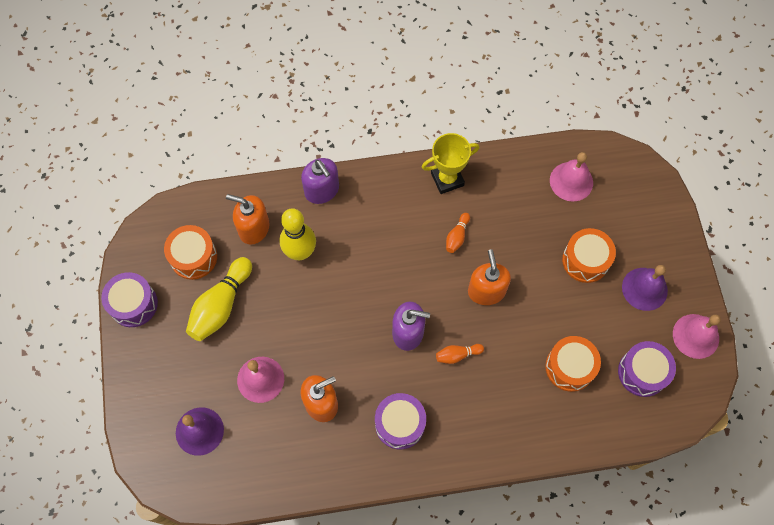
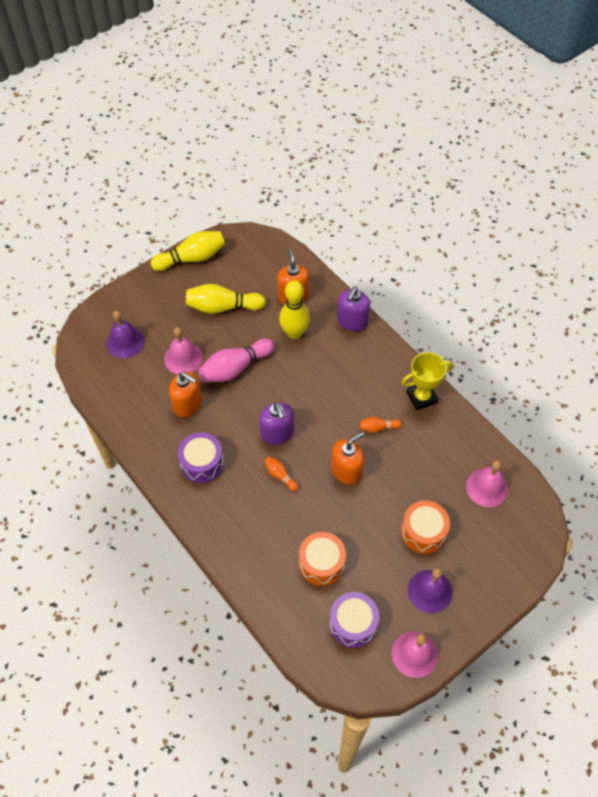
camera: 60 degrees right, 10 degrees down
purple drum [101,272,158,327] -> yellow bowling pin [151,231,225,271]
orange drum [164,225,217,280] -> none
yellow trophy [422,133,479,194] -> yellow trophy turned 60 degrees counterclockwise [401,352,453,410]
none -> pink bowling pin [198,339,274,383]

